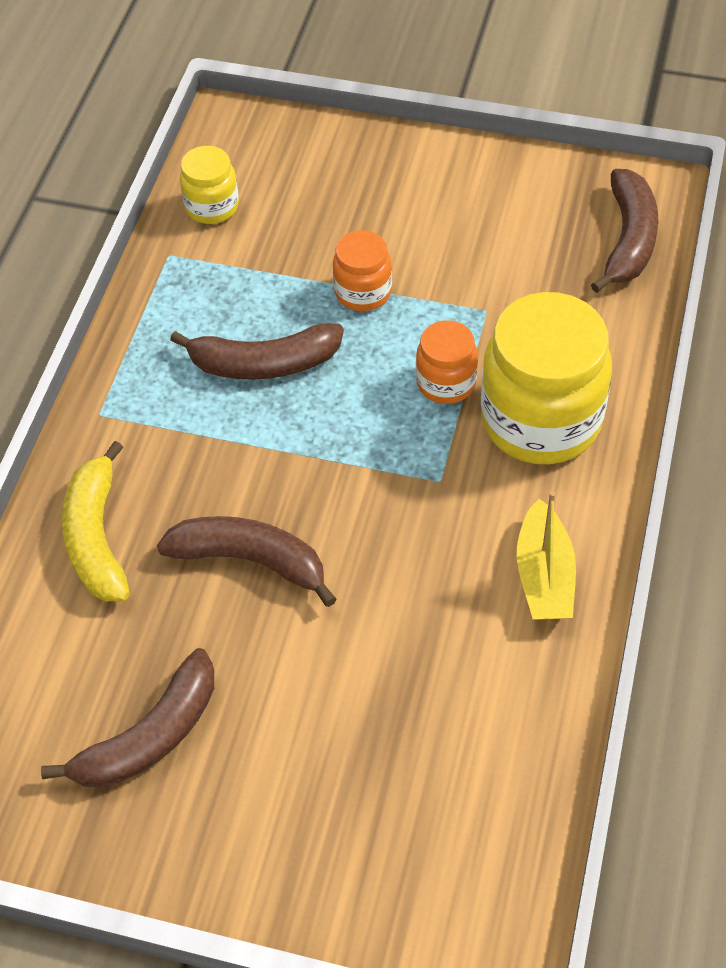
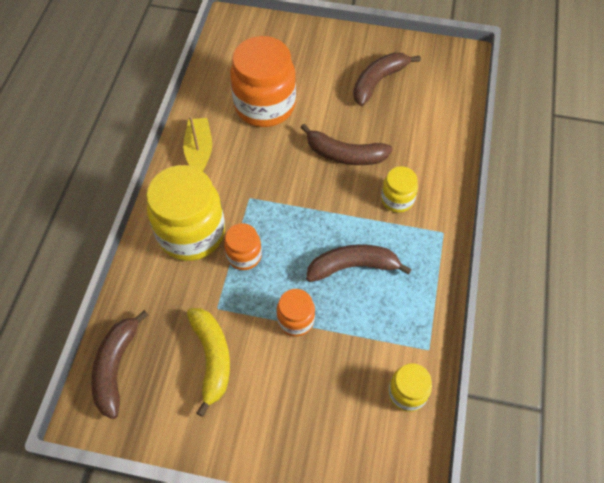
camera: 175 degrees right, 5 degrees up
yellow banana [62,441,130,601] -> yellow banana moved to [187,308,230,417]
none -> orange jar [230,36,296,127]
none -> yellow jar [381,166,418,213]

